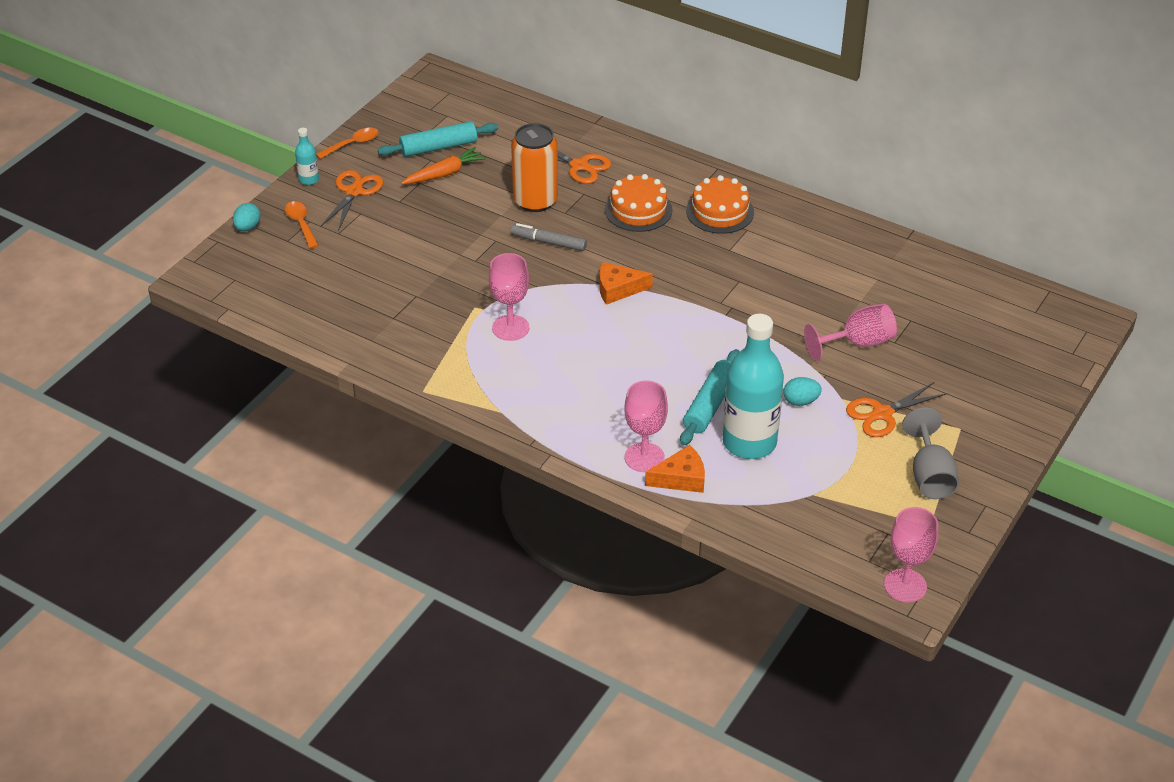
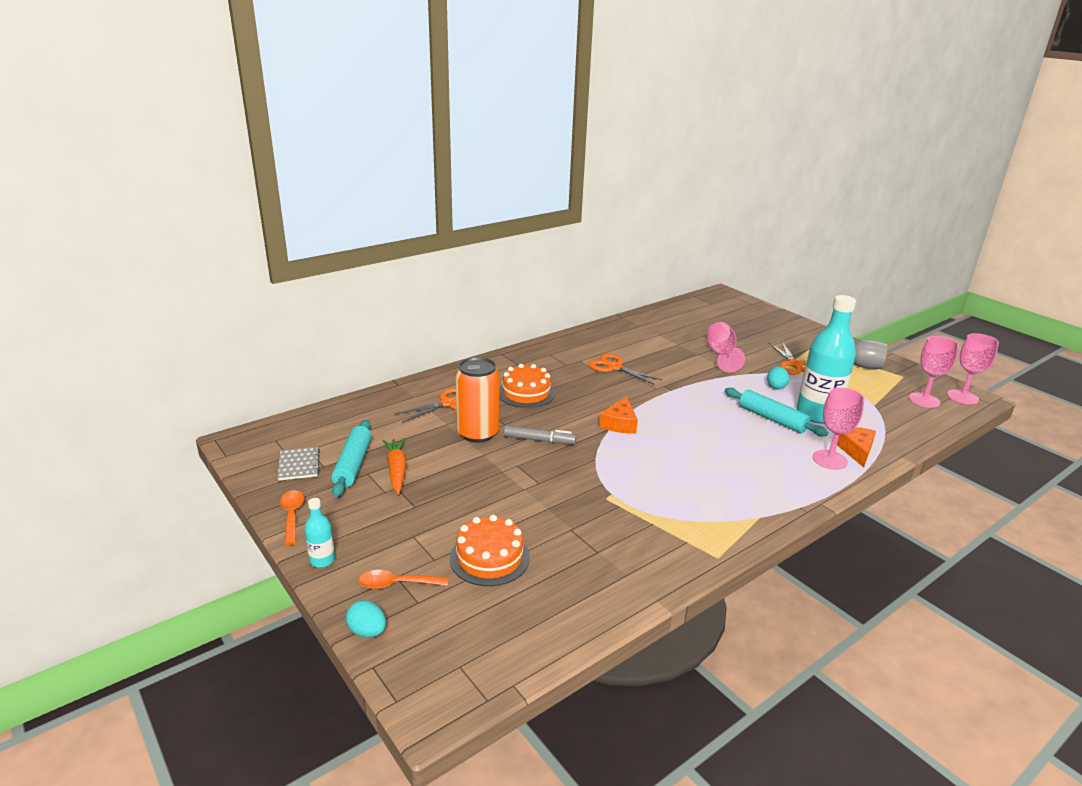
camera: 70 degrees left, 15 degrees down
orange scissors [321,170,383,231] -> orange scissors moved to [589,354,662,385]
pink goblet [489,253,529,341] -> pink goblet moved to [909,336,959,408]
grey marker [510,223,587,251] -> grey marker turned 120 degrees counterclockwise [504,425,576,444]
orange cake [686,175,754,234] -> orange cake moved to [450,515,530,586]
none -> grey notebook [277,447,320,481]

